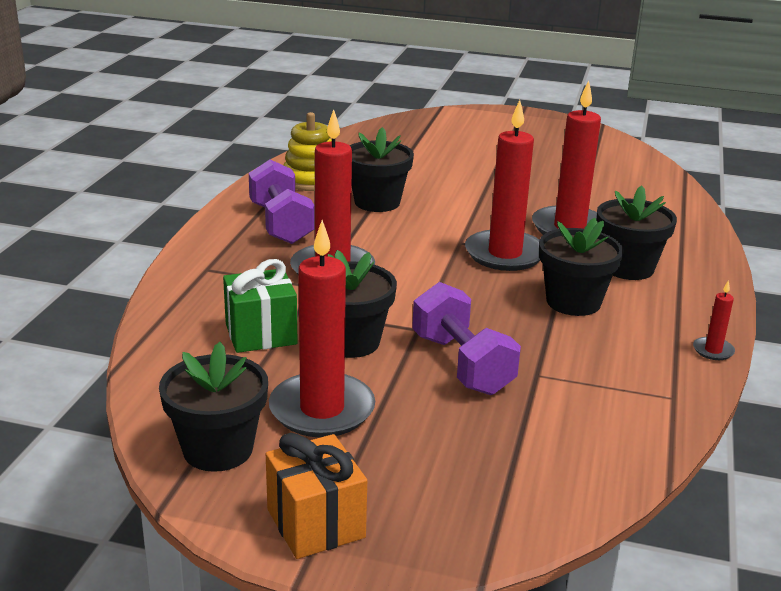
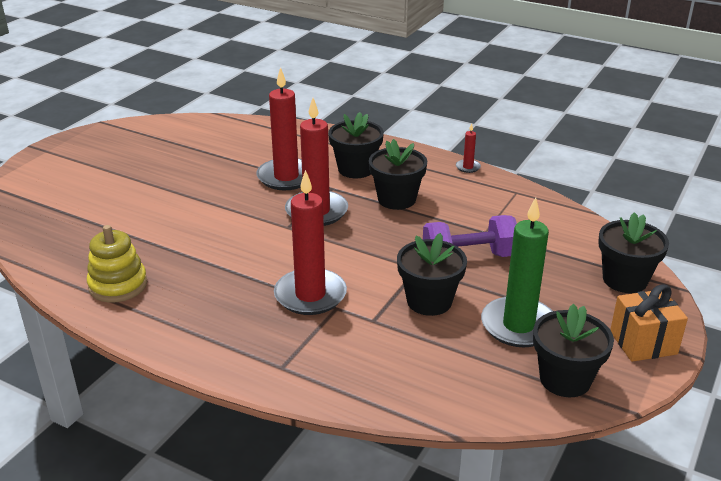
camera: 75 degrees left, 5 degrees up
green gift [223,259,298,353] -> none
purple dumbbell [249,160,315,244] -> none
red candle [269,220,375,437] -> green candle [481,197,553,347]
black flower pot [349,127,414,212] -> black flower pot moved to [598,212,669,293]

